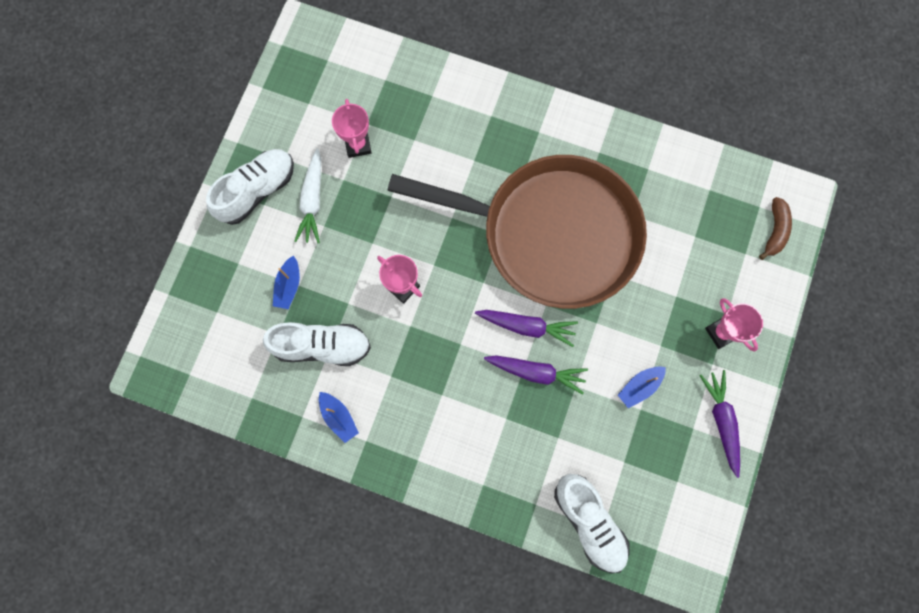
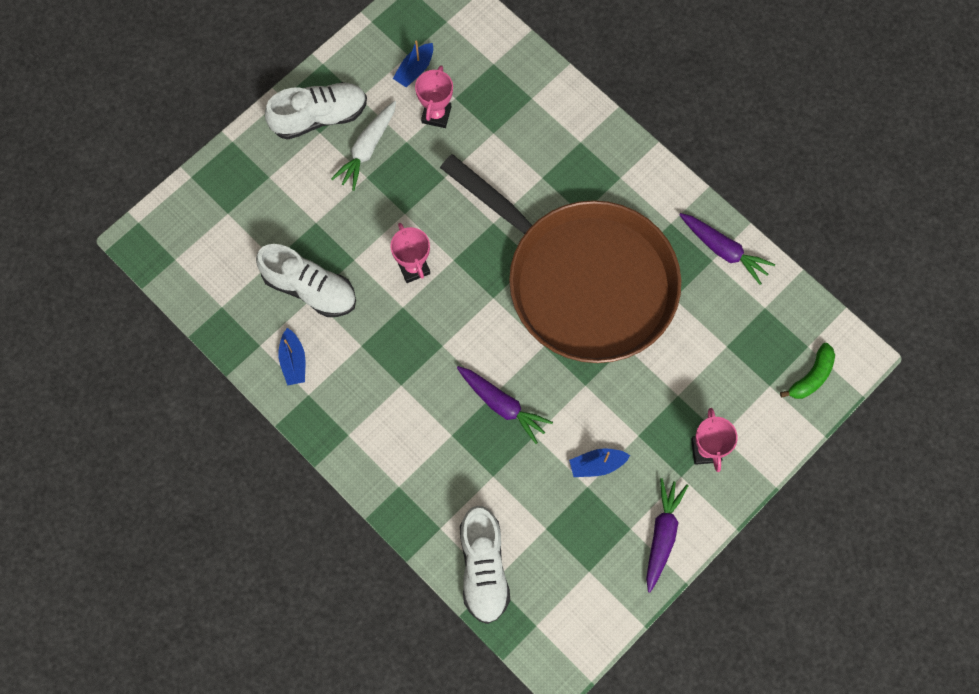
camera: 25 degrees right, 5 degrees down
blue boat [273,255,300,309] -> blue boat moved to [393,41,433,87]
purple carrot [475,310,578,347] -> purple carrot moved to [679,213,775,285]
brown banana [759,197,792,260] -> green banana [780,343,835,399]

